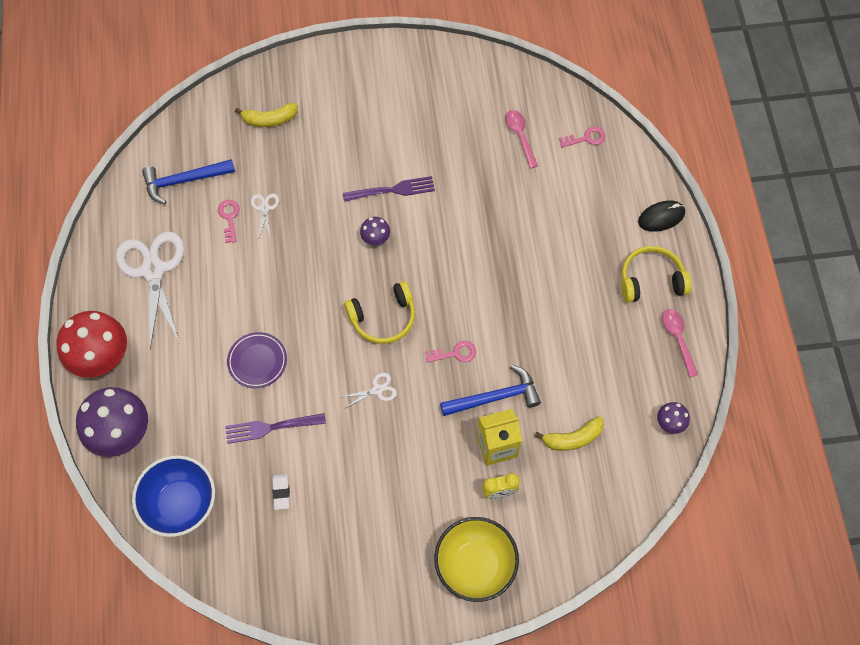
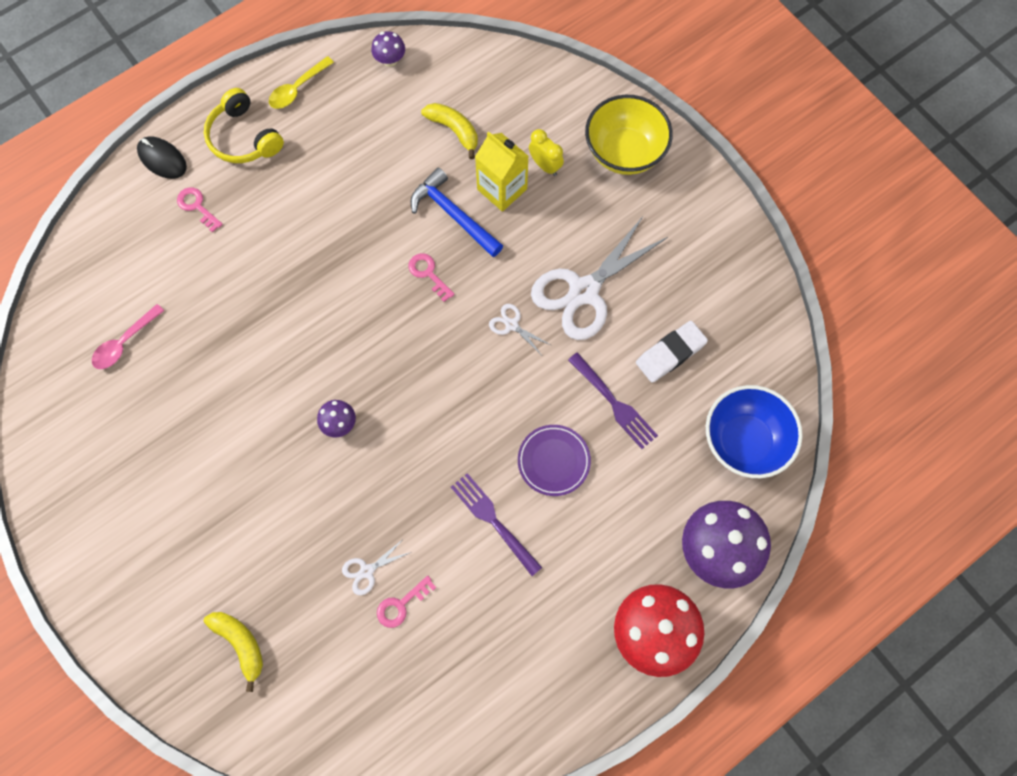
camera: 120 degrees left, 5 degrees up
white scissors [116,231,184,349] -> white scissors moved to [531,216,668,340]
blue hammer [142,159,235,204] -> none
white eraser [273,474,290,510] -> white eraser [636,321,708,383], size x1.66
purple fork [343,176,435,202] -> purple fork moved to [451,473,543,576]
yellow headphones [344,281,415,344] -> none
pink key [559,127,606,148] -> pink key moved to [177,187,223,233]
pink spoon [662,309,698,377] -> yellow spoon [269,56,334,109]

